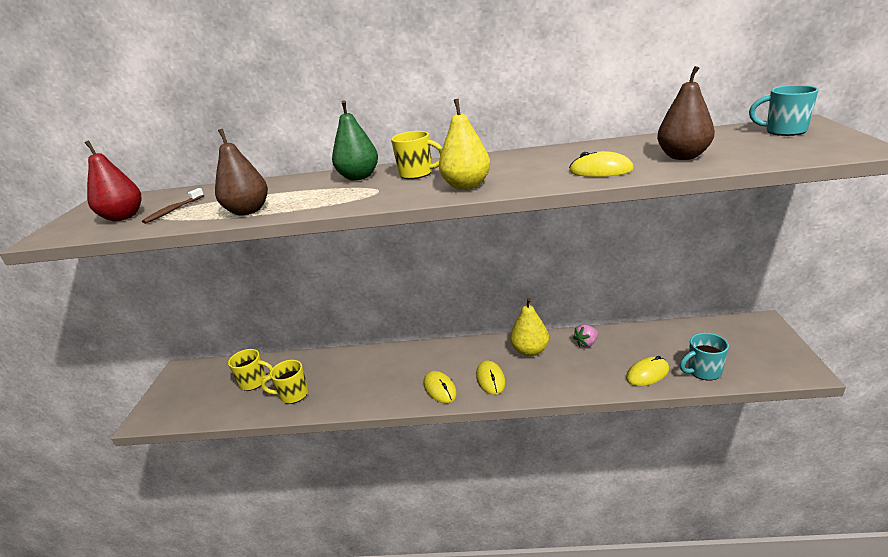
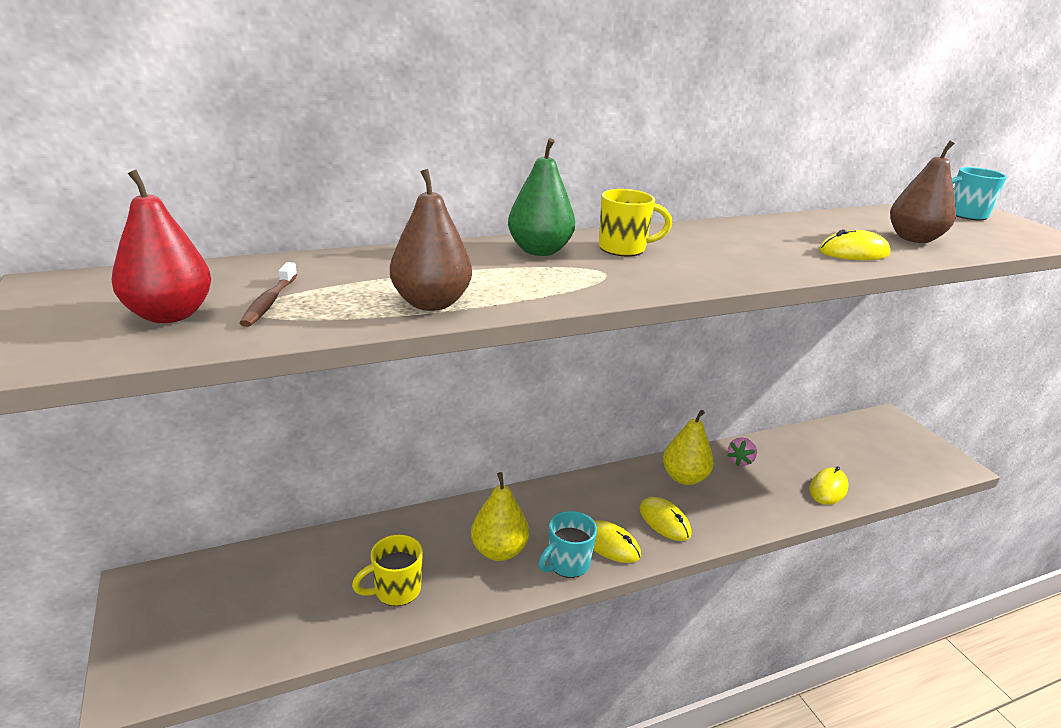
camera: 30 degrees left, 0 degrees up
yellow mug [228,349,273,391] -> none
yellow pear [439,99,490,190] -> yellow pear moved to [471,472,529,561]
turquoise mug [680,333,729,381] -> turquoise mug moved to [539,511,597,578]

